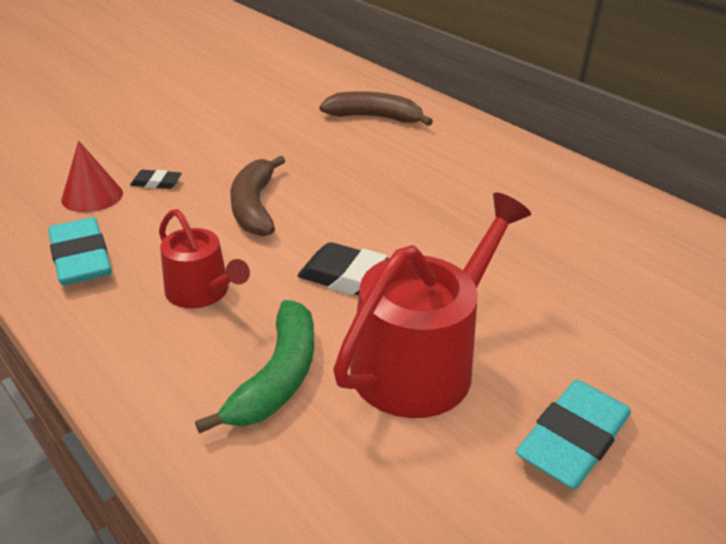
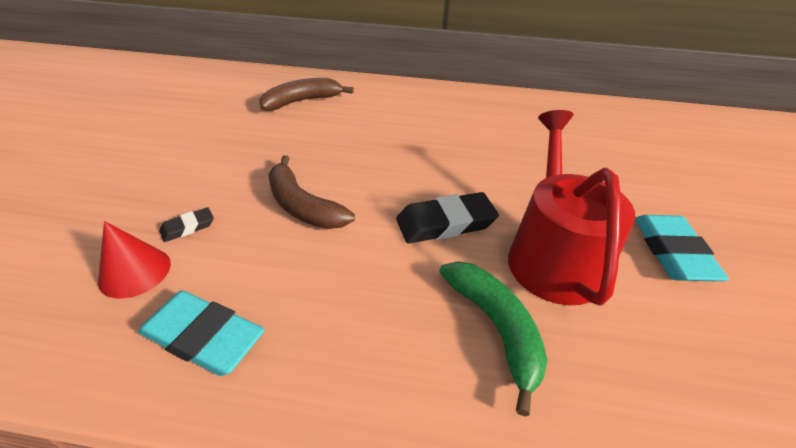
camera: 40 degrees left, 5 degrees up
red watering can [159,209,250,308] -> none

